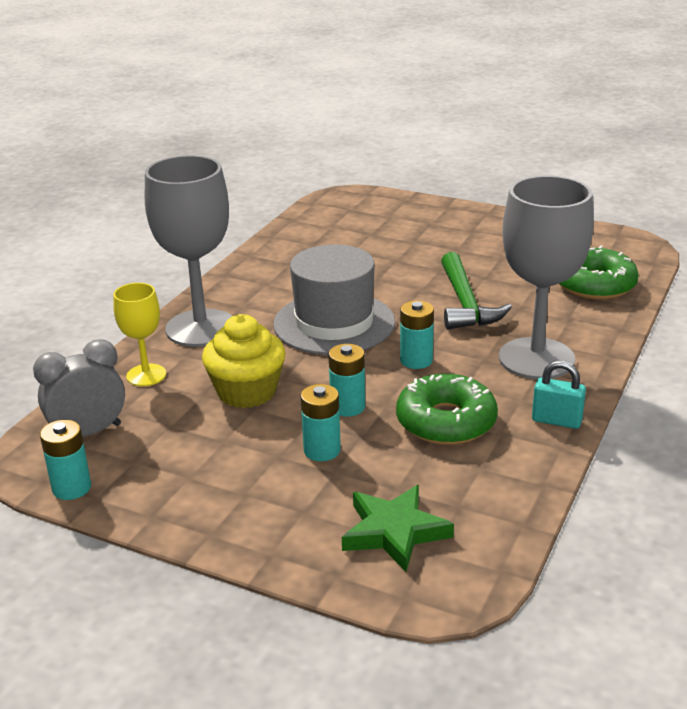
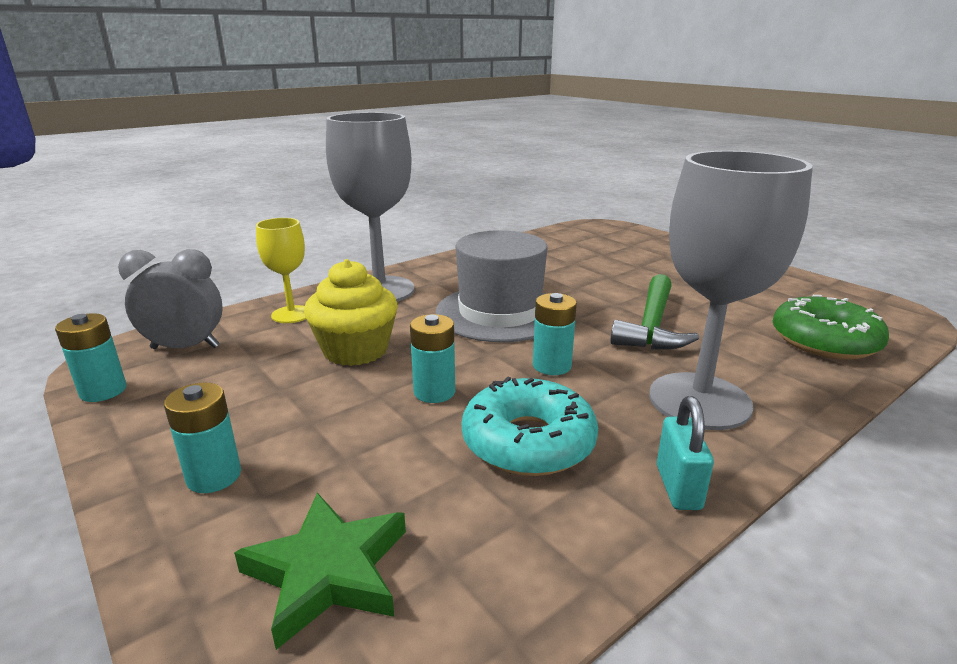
camera: 25 degrees right, 5 degrees down
turquoise battery [301,384,341,461] -> turquoise battery moved to [164,383,241,493]
green donut [396,374,498,445] -> turquoise donut [462,377,598,476]
turquoise padlock [532,361,586,429] -> turquoise padlock turned 45 degrees clockwise [657,396,714,510]

